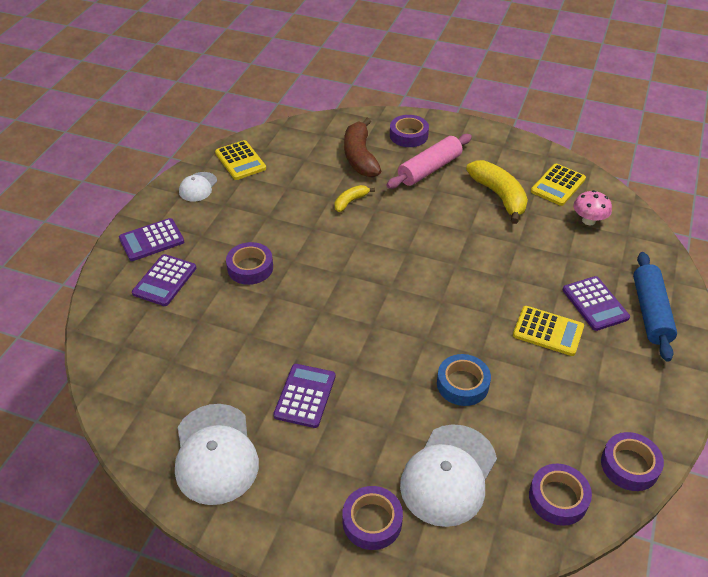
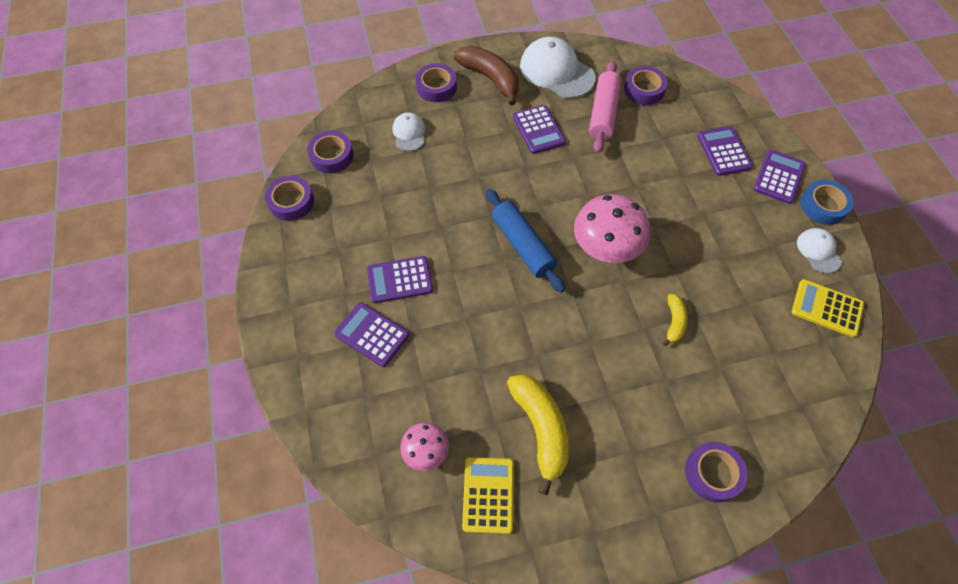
camera: 145 degrees right, 15 degrees up
purple tape [226,242,273,285] -> purple tape moved to [624,66,668,105]
brown banana [344,118,381,177] -> brown banana moved to [454,46,519,106]
pink rolling pin [386,134,472,189] -> pink rolling pin moved to [589,61,621,154]
white cap [400,424,497,527] -> white cap [392,112,425,151], size x0.53
blue tape [437,354,491,406] -> blue tape moved to [800,180,854,225]
yellow banana [466,160,528,224] -> yellow banana turned 135 degrees counterclockwise [507,374,569,495]
yellow calculator [513,306,584,356] -> purple calculator [367,256,433,303]
blue rolling pin [633,252,677,362] -> blue rolling pin moved to [486,189,565,293]
none -> pink mushroom [574,194,650,263]

